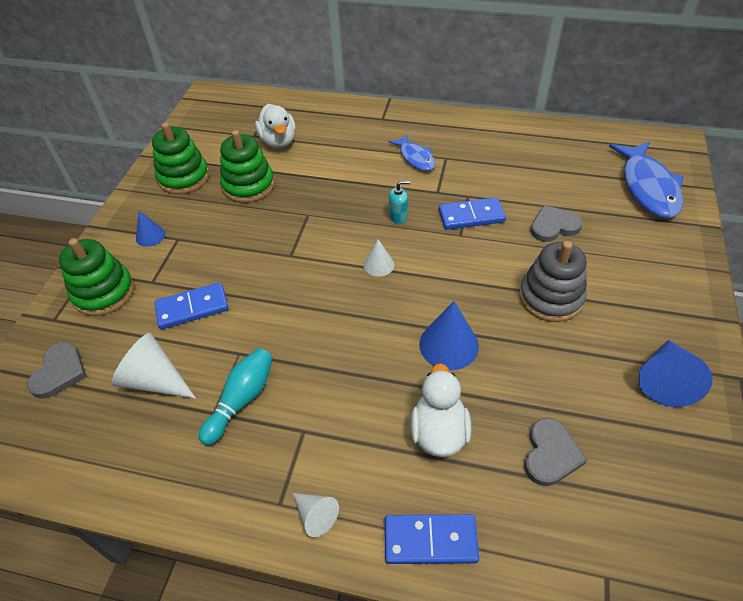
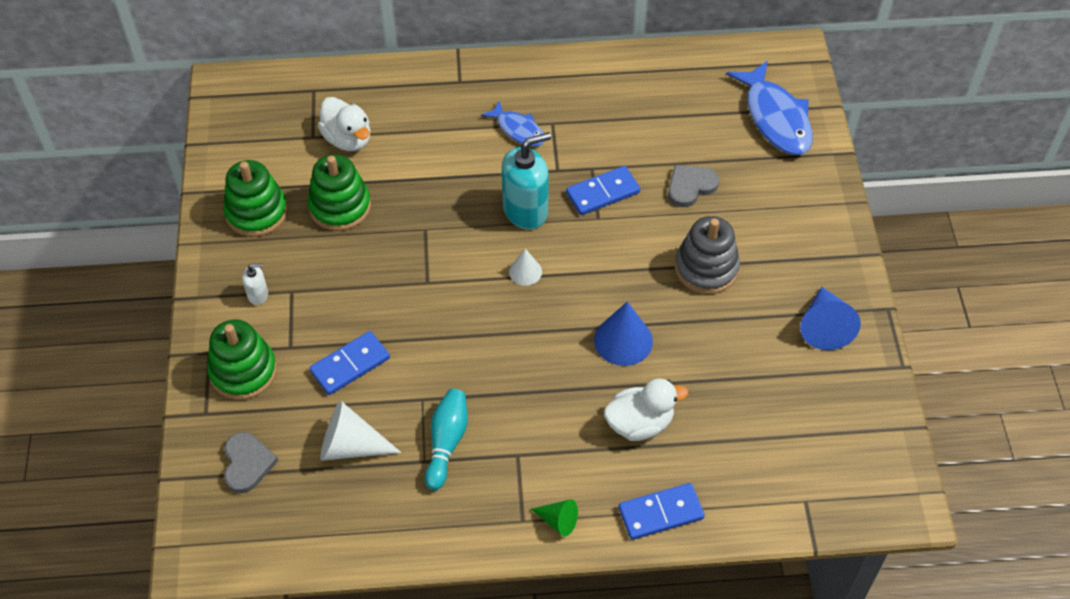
camera: 20 degrees left, 5 degrees up
blue cone [136,211,165,247] -> white soap dispenser [242,264,268,305]
white cone [293,493,339,537] -> green cone [531,499,578,537]
turquoise soap dispenser [389,181,410,224] -> turquoise soap dispenser [502,132,551,230], size x2.13
white duck [410,363,471,457] -> white duck turned 90 degrees clockwise [604,379,688,441]
grey heart [524,418,587,486] -> none

